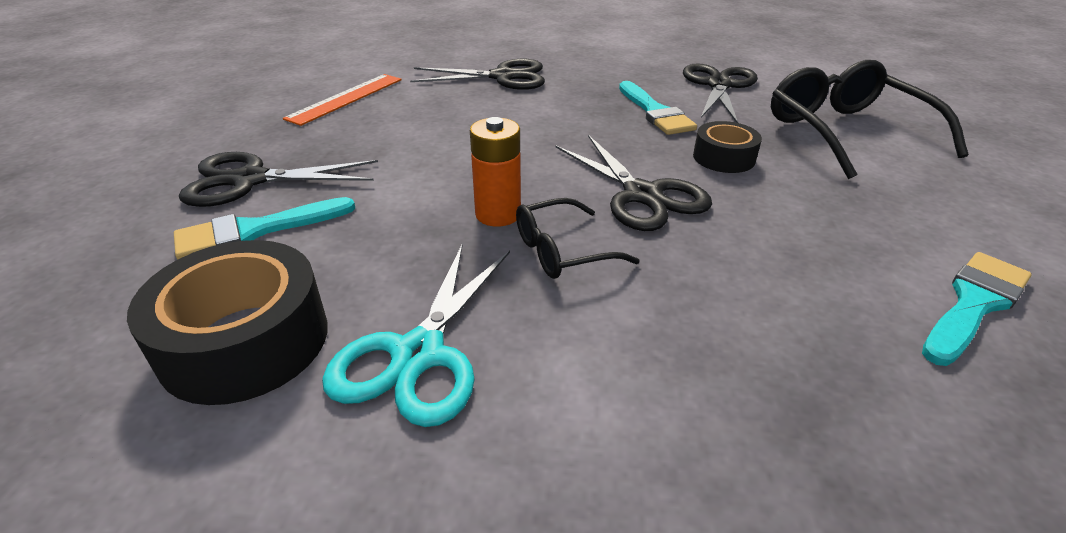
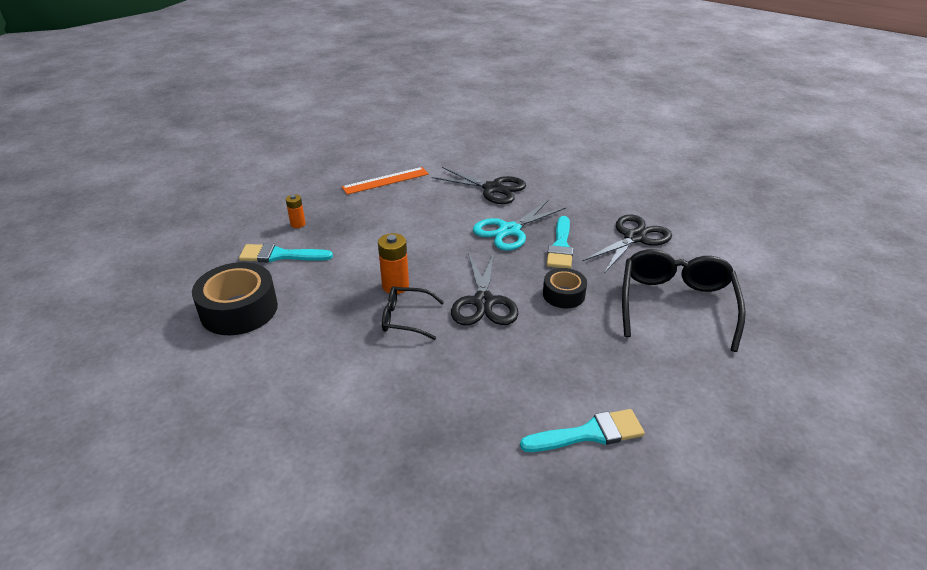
camera: 30 degrees right, 0 degrees up
black scissors [179,152,378,207] -> orange battery [286,194,306,228]
turquoise scissors [322,243,510,427] -> turquoise scissors moved to [473,200,566,251]

